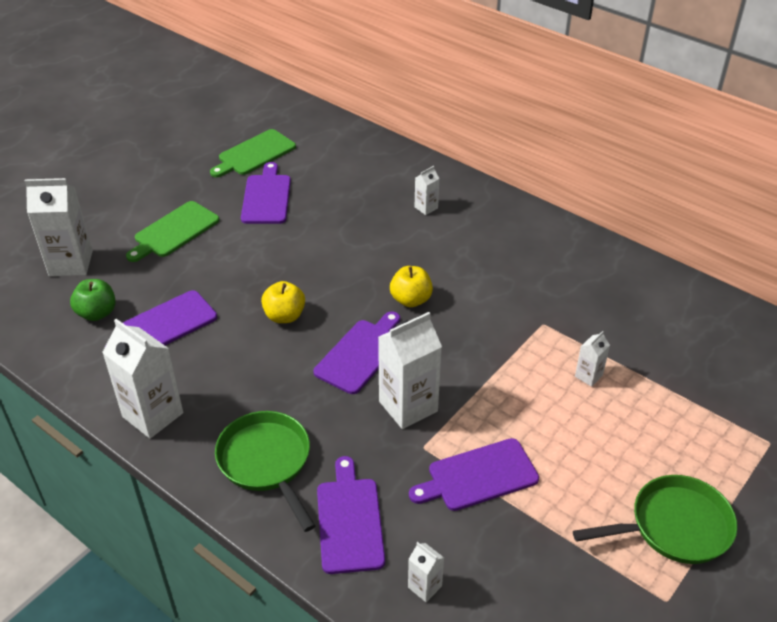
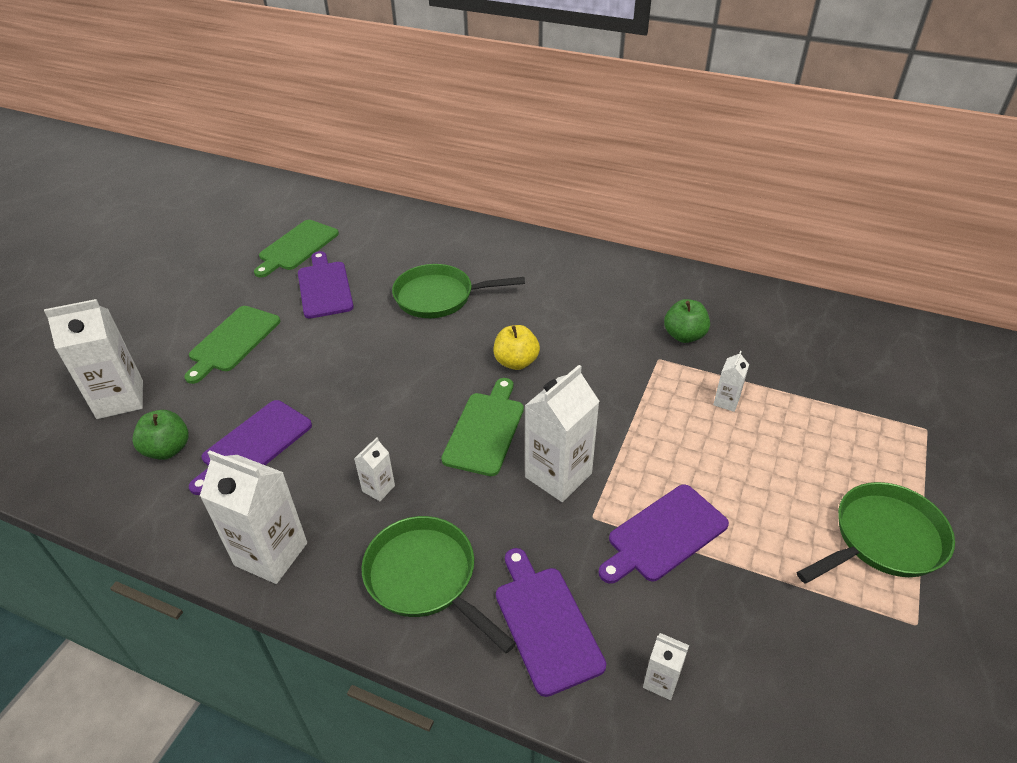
camera: 15 degrees left, 0 degrees up
yellow apple [261,281,305,323] -> none
purple cutting board [313,311,400,394] -> green cutting board [441,378,524,476]
white carton [415,166,440,215] -> white carton moved to [354,438,395,501]
none -> green pan [392,264,525,318]
none -> green apple [664,299,710,343]

